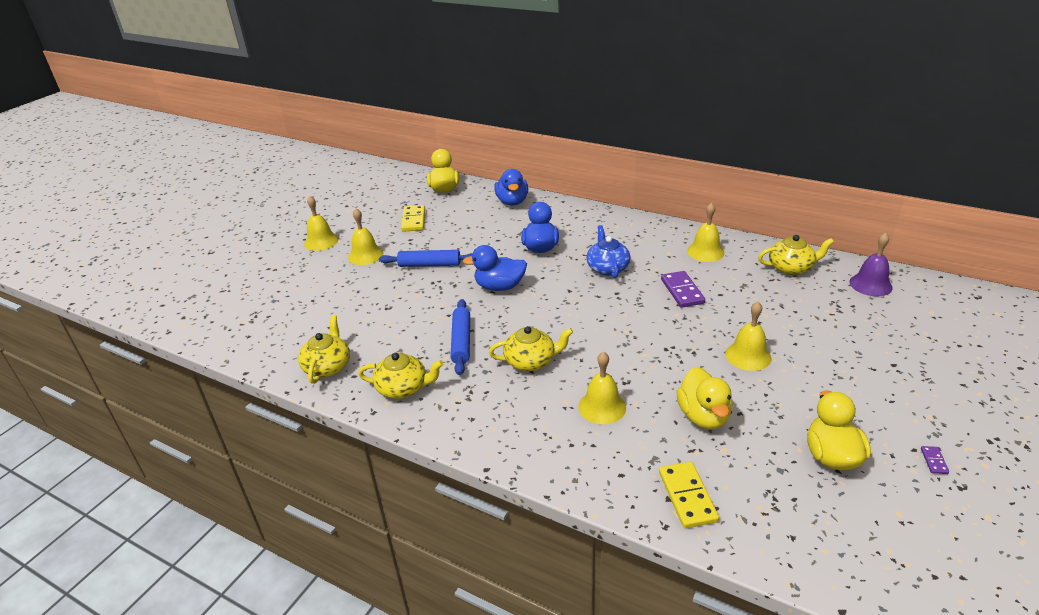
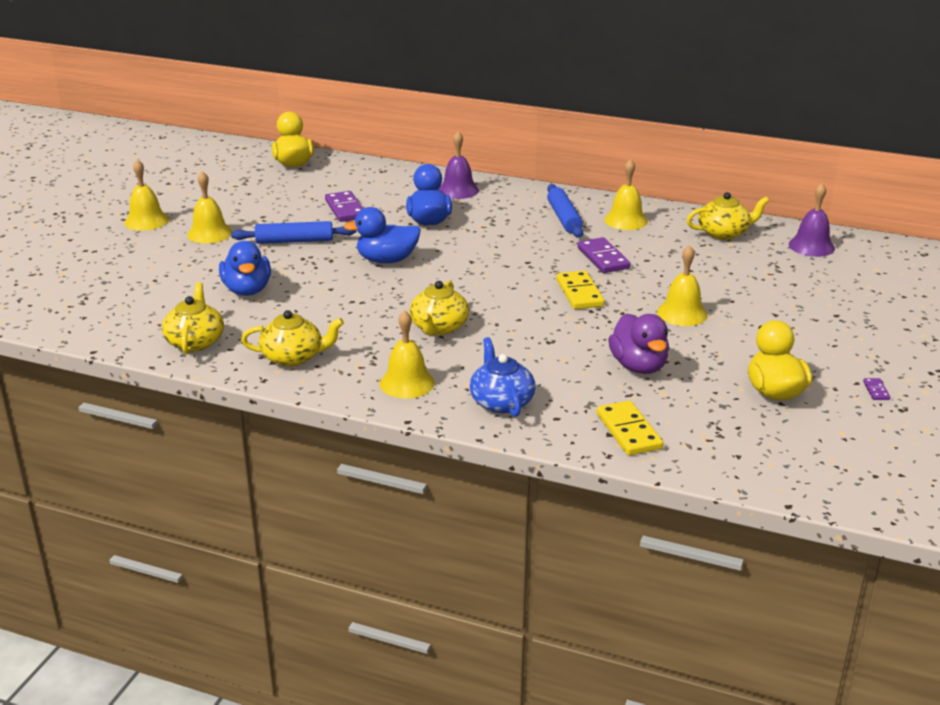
camera: 10 degrees left, 5 degrees down
yellow domino [401,205,425,232] -> yellow domino moved to [556,271,605,309]
blue rolling pin [450,299,470,375] -> blue rolling pin moved to [547,184,583,238]
yellow teapot [489,326,573,371] -> yellow teapot turned 120 degrees clockwise [410,281,469,335]
blue duck [494,169,528,206] -> blue duck moved to [219,241,271,296]
yellow bell [578,351,626,424] -> yellow bell moved to [380,310,435,399]
blue teapot [586,225,630,278] -> blue teapot moved to [470,337,536,417]
yellow duck [676,367,733,429] -> purple duck [608,314,669,374]
none -> purple domino [325,191,363,222]
none -> purple bell [438,131,479,199]

